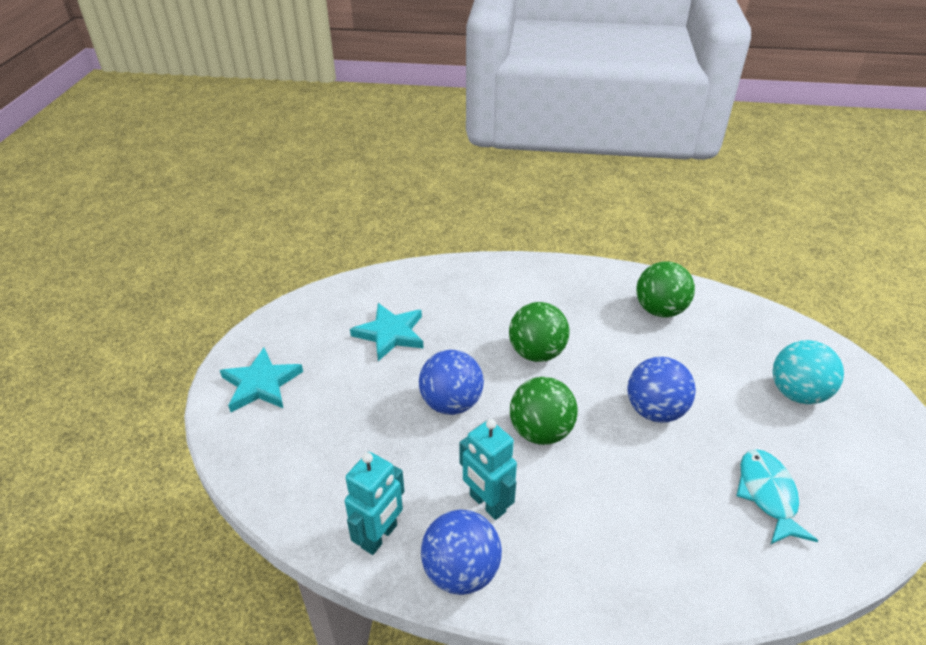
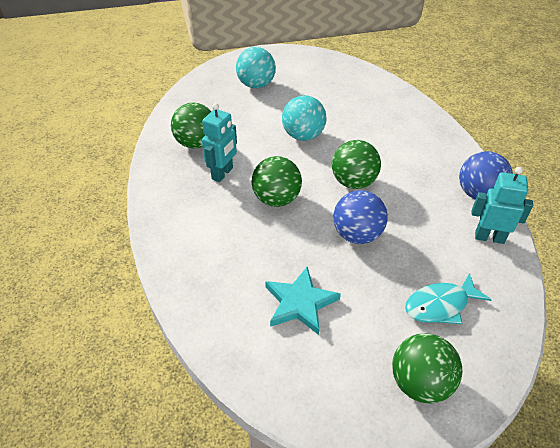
camera: 110 degrees left, 5 degrees up
turquoise star [220,348,303,412] -> green ball [392,333,462,404]
turquoise robot [459,419,517,520] -> turquoise robot moved to [202,103,237,182]
blue ball [627,357,696,423] -> turquoise ball [282,95,327,141]
turquoise fish [736,449,818,545] -> turquoise fish moved to [405,273,492,324]

